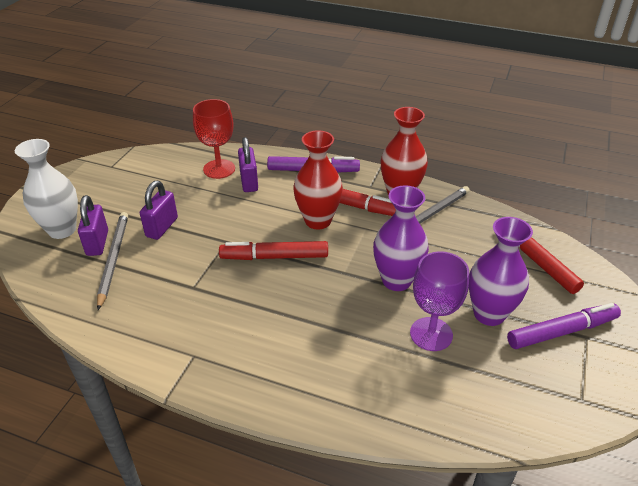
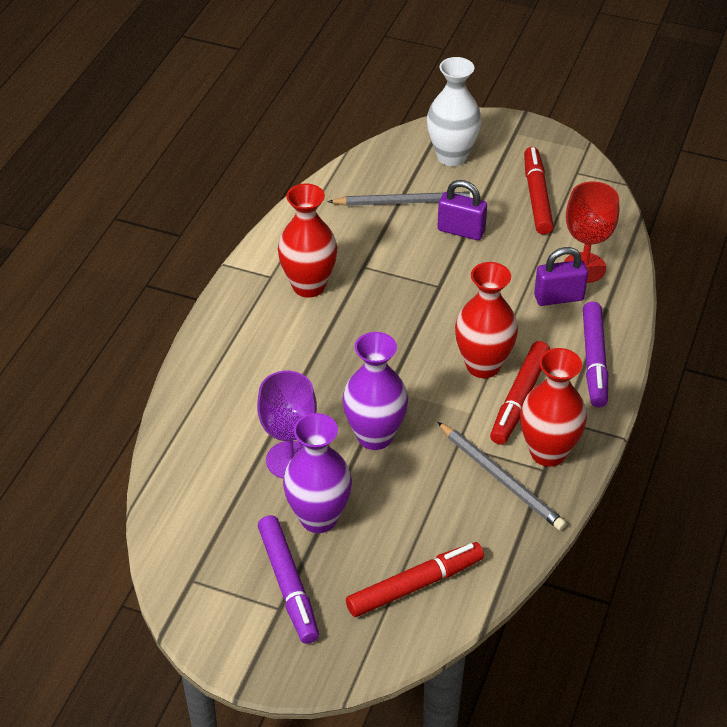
camera: 90 degrees right, 5 degrees up
purple padlock [78,195,108,256] -> none
red marker [219,241,328,260] -> red marker moved to [524,147,554,234]
none -> red vase [278,183,337,298]

